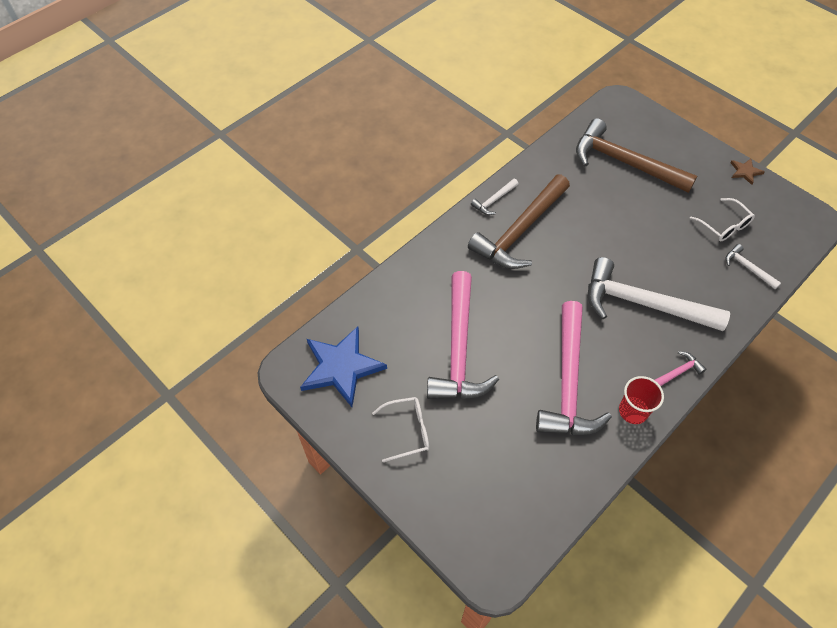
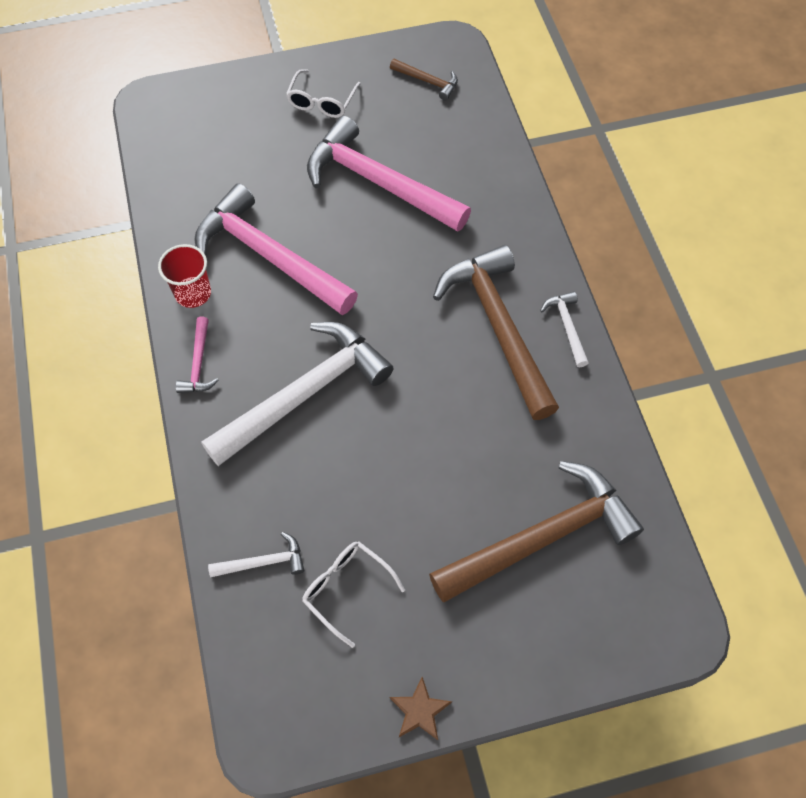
camera: 120 degrees right, 5 degrees up
blue star [300,326,387,407] -> brown hammer [390,59,458,101]
white glasses [690,198,755,241] -> white glasses turned 45 degrees clockwise [302,541,405,648]

